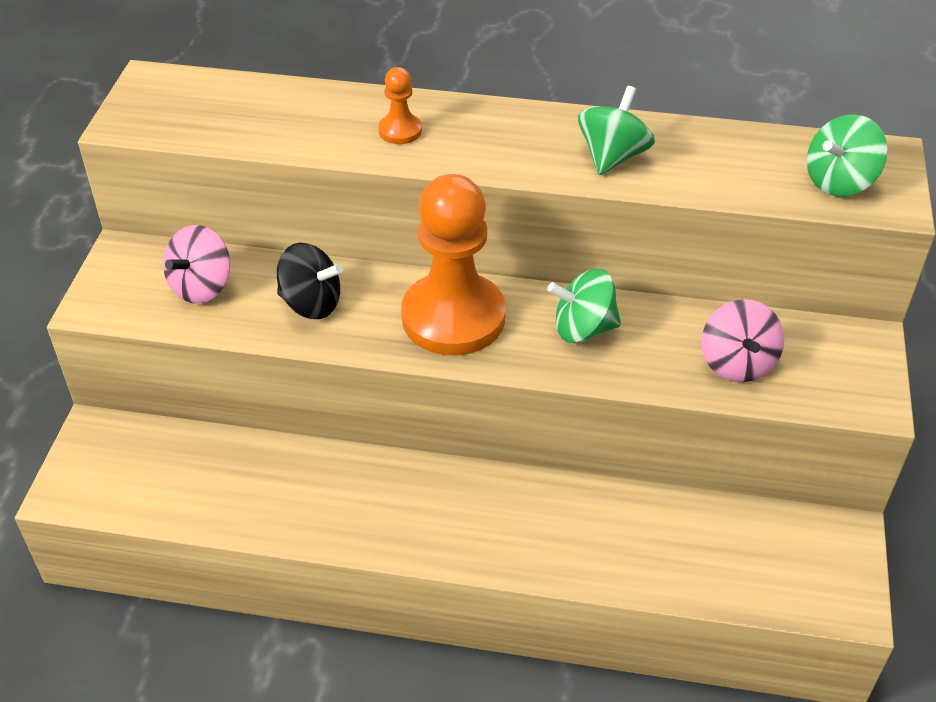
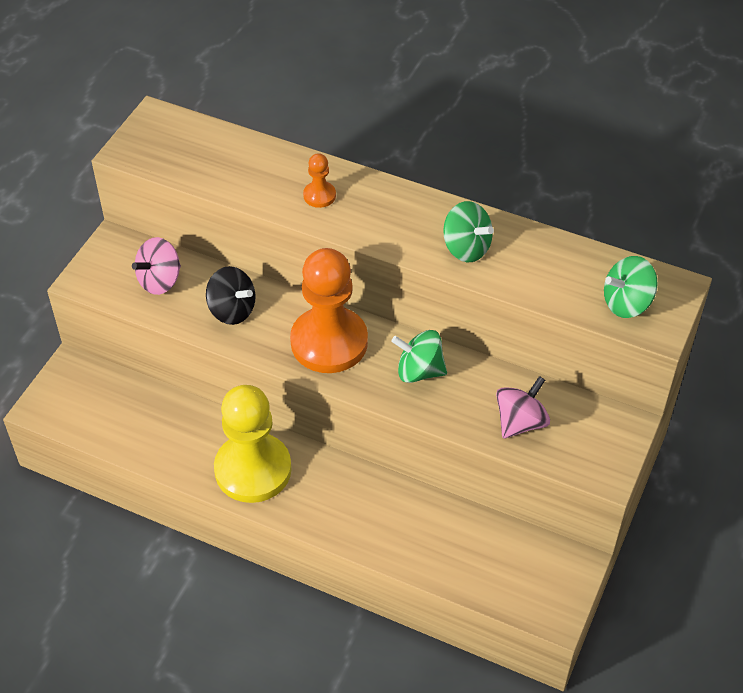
camera: 15 degrees right, 5 degrees up
green spinning top [578,86,655,175] -> green spinning top turned 90 degrees clockwise [443,201,494,262]
pink spinning top [701,299,784,382] -> pink spinning top turned 150 degrees counterclockwise [496,376,550,439]
none -> yellow pawn [214,385,291,503]

